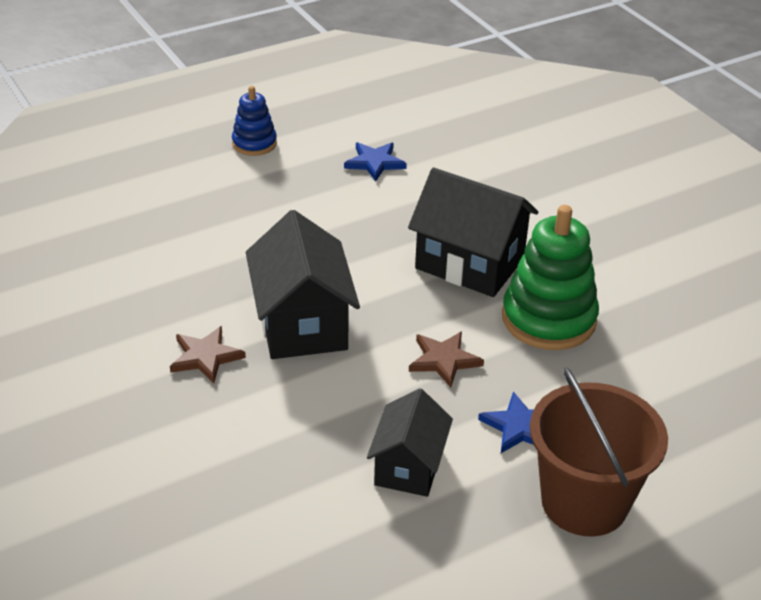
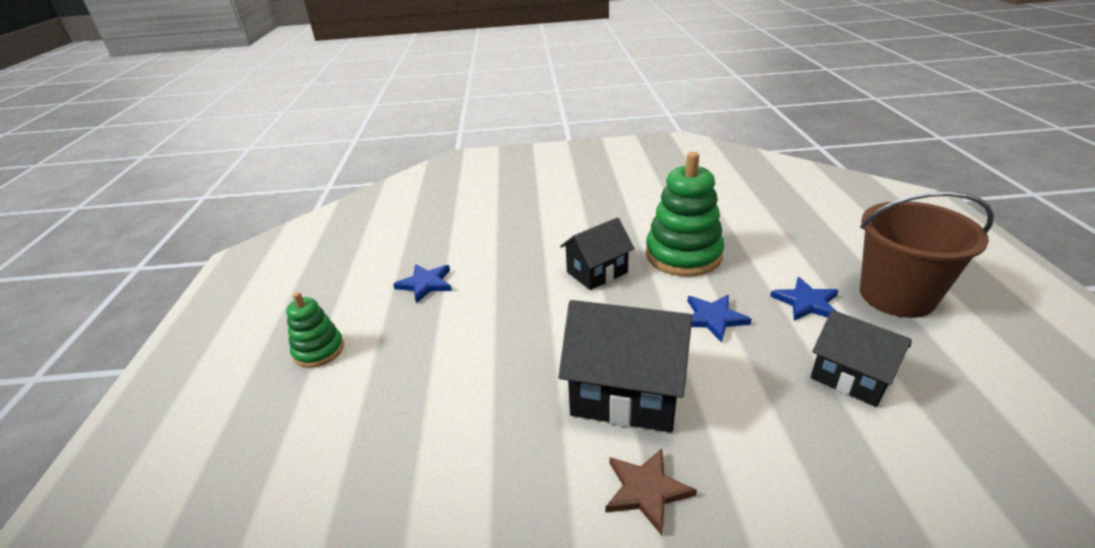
camera: 60 degrees left, 5 degrees down
blue stacking toy [232,86,277,156] -> green stacking toy [286,292,344,368]
black house [408,168,538,297] -> black house [560,217,634,290], size x0.64
brown star [409,332,484,388] -> blue star [688,295,752,342]

